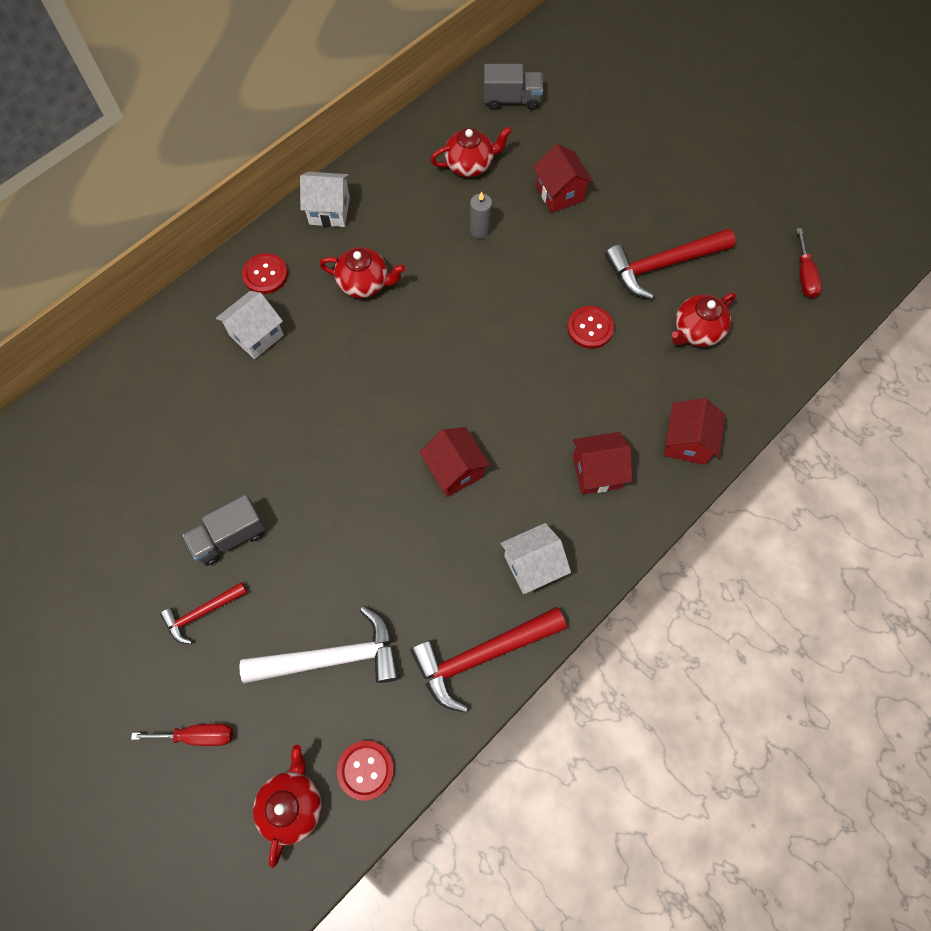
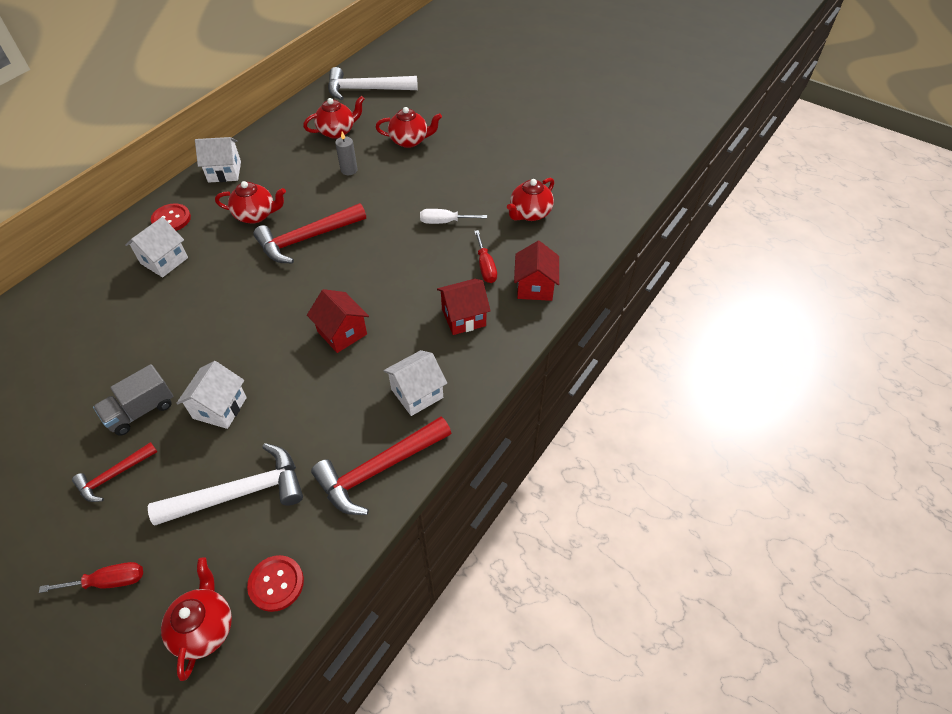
camera: 10 degrees left, 15 degrees down
grey truck [484,64,543,110] -> white hammer [328,67,418,100]
red house [533,144,594,213] -> red teapot [375,107,442,148]
red button [567,306,614,349] -> white screwdriver [420,209,487,224]
red hammer [605,229,736,299] -> red hammer moved to [253,203,366,263]
red screwdriver [796,228,822,298] -> red screwdriver moved to [474,230,497,283]
none -> white house [176,361,247,429]

